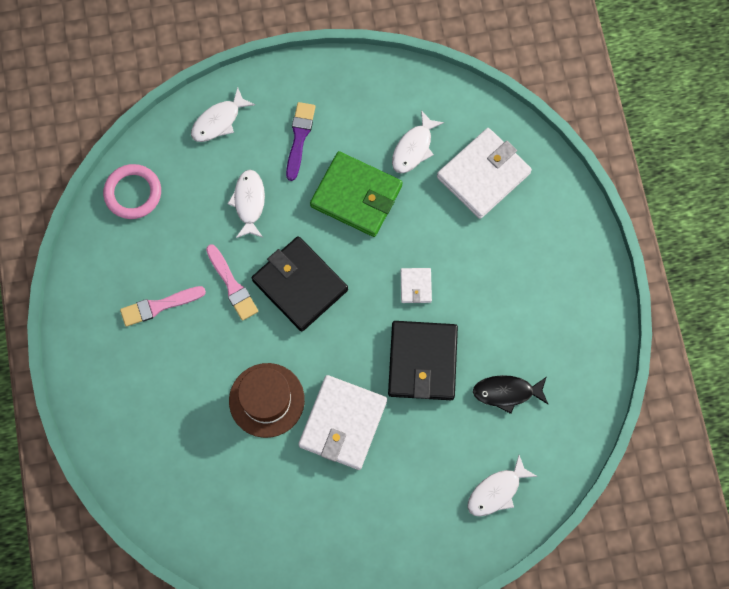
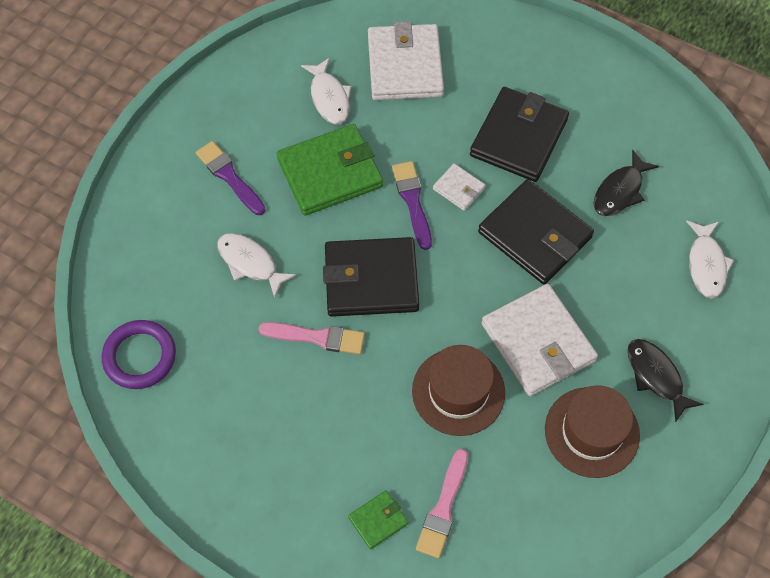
camera: 50 degrees left, 10 degrees down
pink ring [103,164,161,219] -> purple ring [102,320,176,389]
pink brush [120,286,206,327] -> pink brush moved to [416,449,468,558]
white fish [191,87,255,142] -> none
none -> green wallet [348,490,409,550]
none -> purple brush [392,161,432,250]
none -> black wallet [470,87,569,182]
none -> brown hat [545,385,640,478]
none -> black fish [627,339,703,423]

